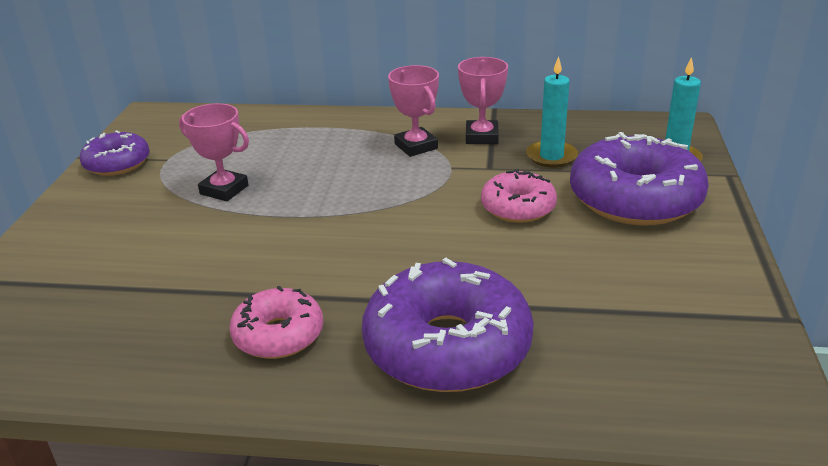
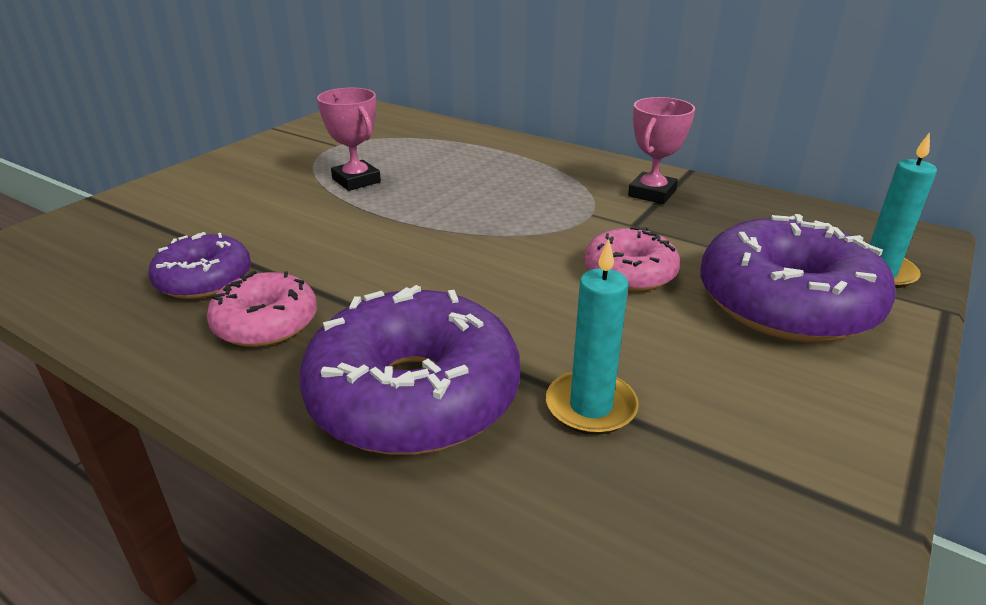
camera: 25 degrees right, 0 degrees up
purple donut [80,130,150,176] -> purple donut moved to [149,232,251,299]
pink trophy [388,65,439,157] -> none
turquoise candle [526,56,578,167] -> turquoise candle moved to [546,239,639,435]

